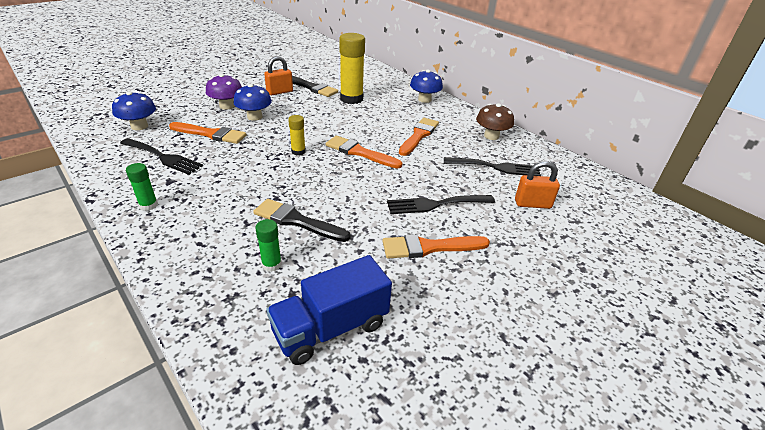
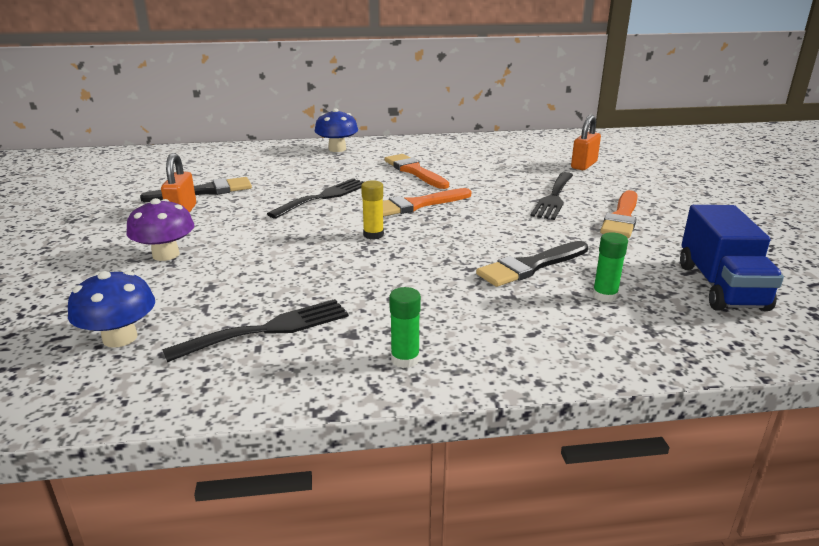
camera: 55 degrees left, 10 degrees down
orange brush [169,122,247,144] -> none
blue mushroom [234,84,272,121] -> none
yellow glue stick [339,33,365,104] -> none
black fork [444,157,541,176] -> black fork moved to [267,178,364,219]
brown mushroom [476,103,514,140] -> none

